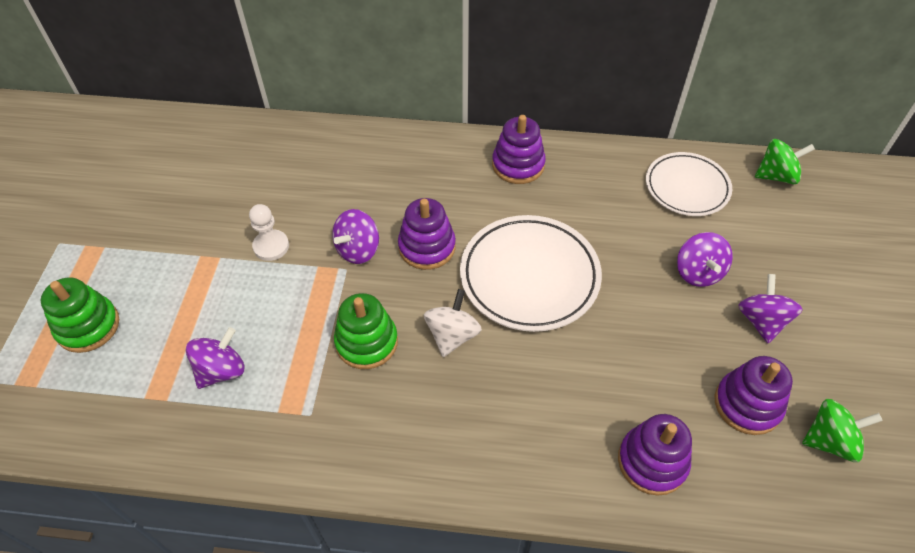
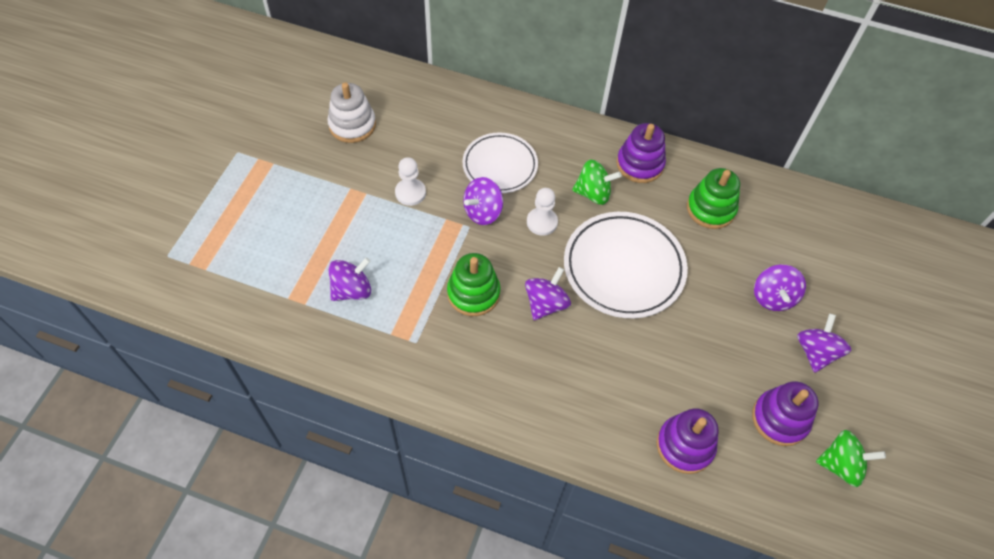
camera: 10 degrees right, 5 degrees up
green stacking toy [41,277,119,353] -> green stacking toy moved to [687,168,740,229]
purple stacking toy [398,198,456,270] -> white pawn [527,188,558,236]
white spinning top [424,289,482,357] -> purple spinning top [525,267,571,320]
white plate [646,152,732,216] -> white plate moved to [462,132,538,193]
green spinning top [755,139,815,184] -> green spinning top moved to [572,159,622,205]
none -> white stacking toy [327,83,376,143]

